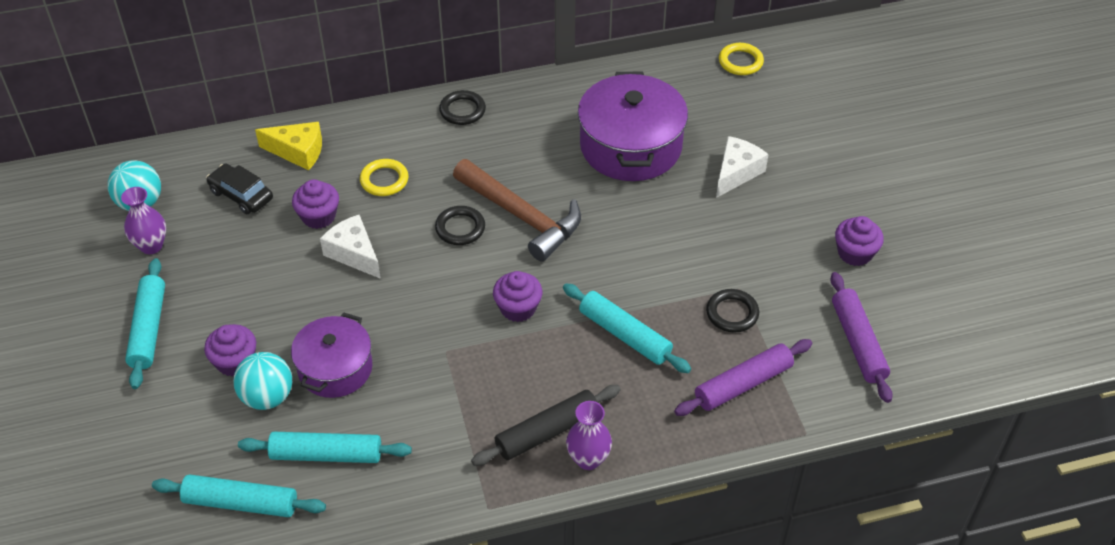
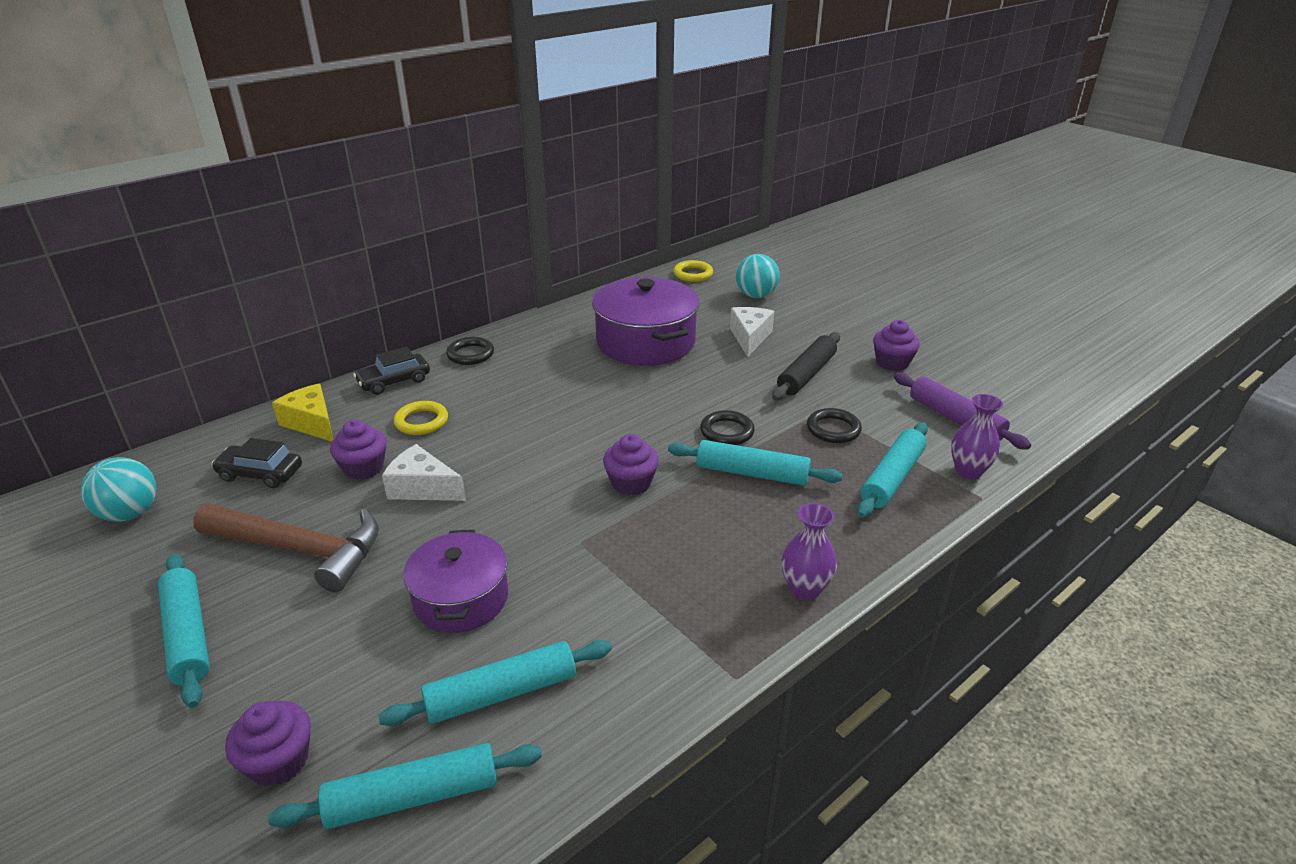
camera: 25 degrees left, 15 degrees down
purple vase [121,187,166,254] -> purple vase moved to [951,394,1003,479]
purple cupcake [204,324,256,376] -> purple cupcake moved to [225,701,311,787]
turquoise ball [233,352,292,410] -> turquoise ball moved to [736,254,779,298]
yellow cheese [255,122,322,170] -> yellow cheese turned 120 degrees counterclockwise [272,384,334,441]
black ring [435,206,485,245] -> black ring moved to [700,410,755,445]
brown hammer [453,159,581,262] -> brown hammer moved to [193,504,379,592]
black rolling pin [471,385,621,466] -> black rolling pin moved to [772,332,840,400]
purple rolling pin [674,339,812,416] -> turquoise rolling pin [857,423,928,518]
none -> black car [353,347,430,395]

